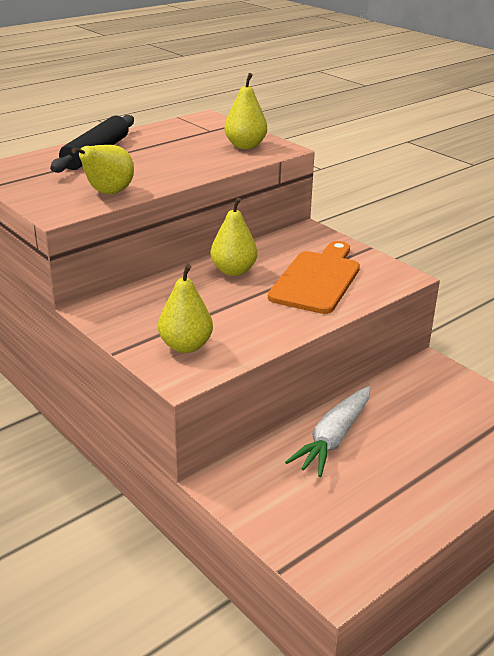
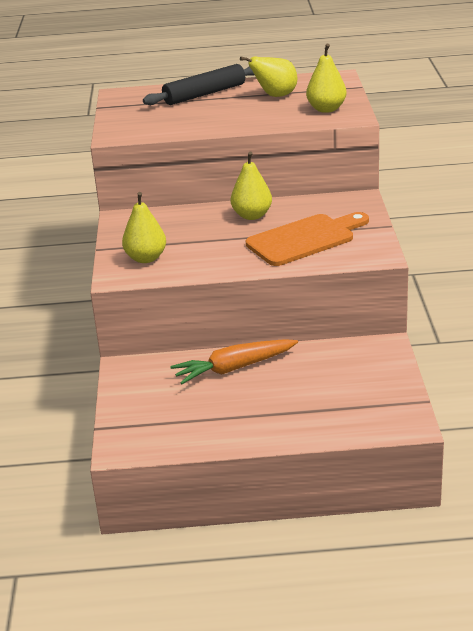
camera: 40 degrees right, 0 degrees up
yellow pear [72,145,134,194] -> yellow pear moved to [240,56,297,97]
white carrot [285,386,370,477] -> orange carrot [170,339,298,384]

